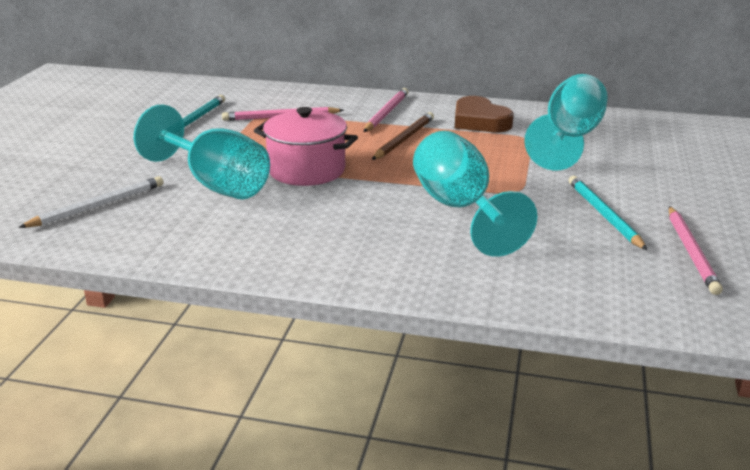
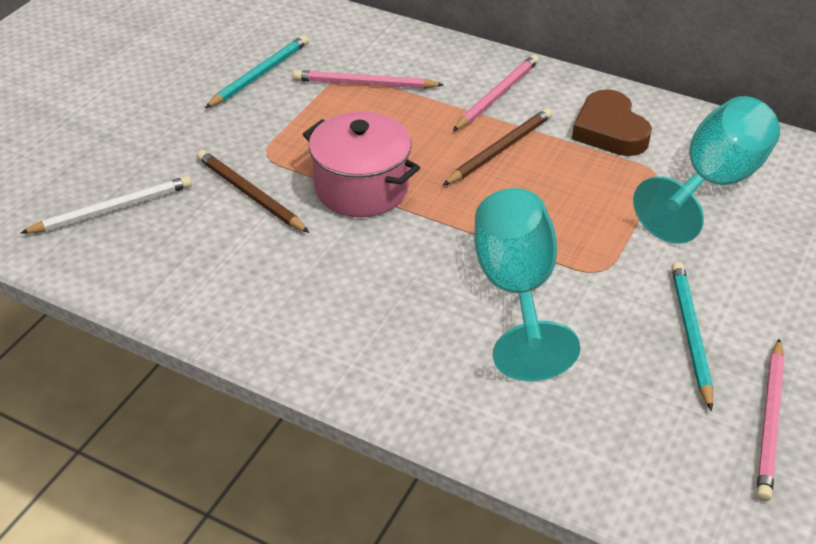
camera: 15 degrees right, 15 degrees up
turquoise goblet [134,105,270,199] -> brown pencil [197,150,310,233]

